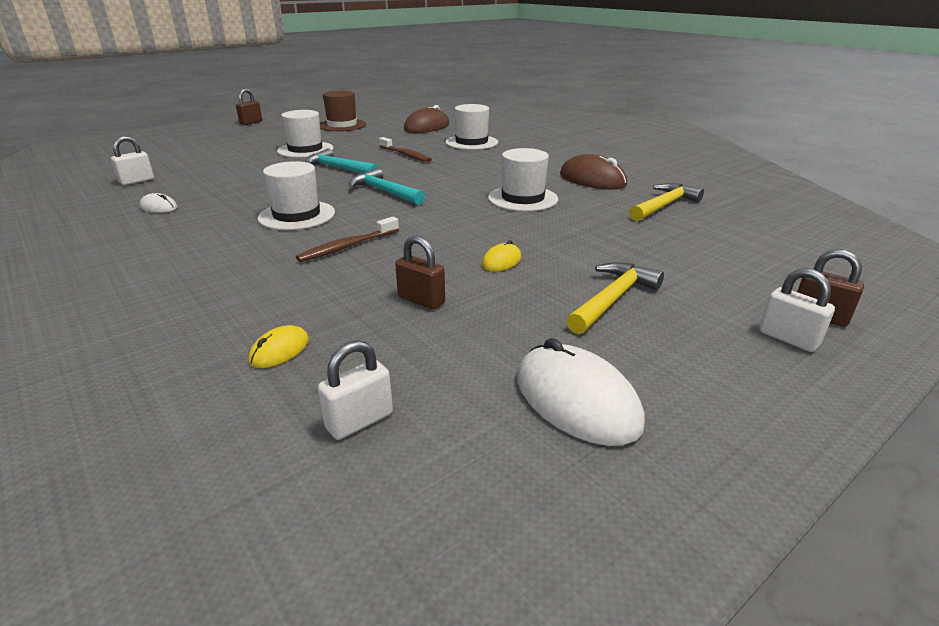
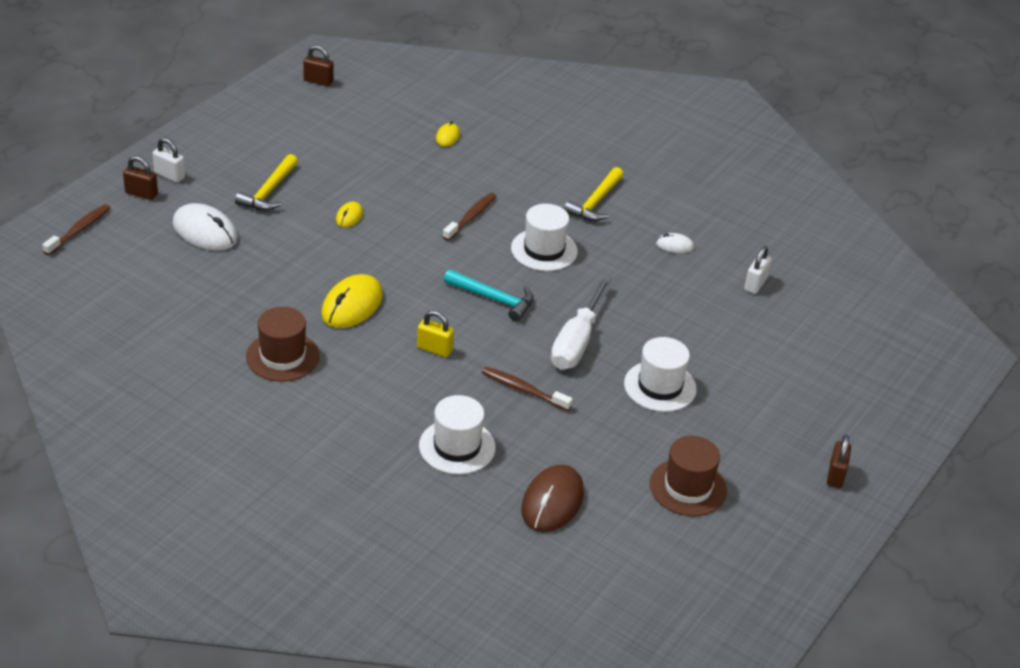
camera: 160 degrees right, 10 degrees up
turquoise hammer [305,148,379,173] -> white screwdriver [551,275,612,370]
white padlock [318,341,393,440] -> none
brown padlock [395,236,445,309] -> brown padlock moved to [303,45,334,86]
white hat [488,148,558,211] -> yellow mouse [321,274,383,328]
white mouse [517,338,645,446] -> white mouse moved to [173,203,238,250]
brown mouse [560,154,627,189] -> brown hat [246,307,320,382]
yellow hammer [629,183,704,221] -> yellow hammer moved to [564,167,624,221]
none -> brown toothbrush [42,204,110,255]
none -> yellow padlock [417,311,454,357]

